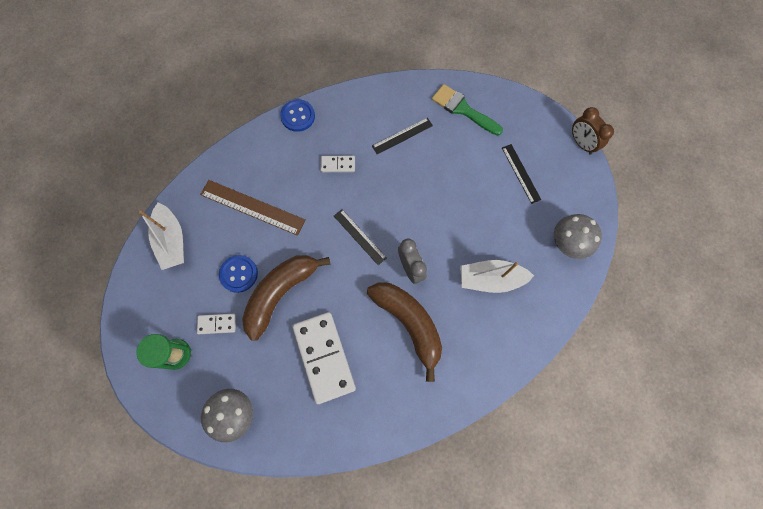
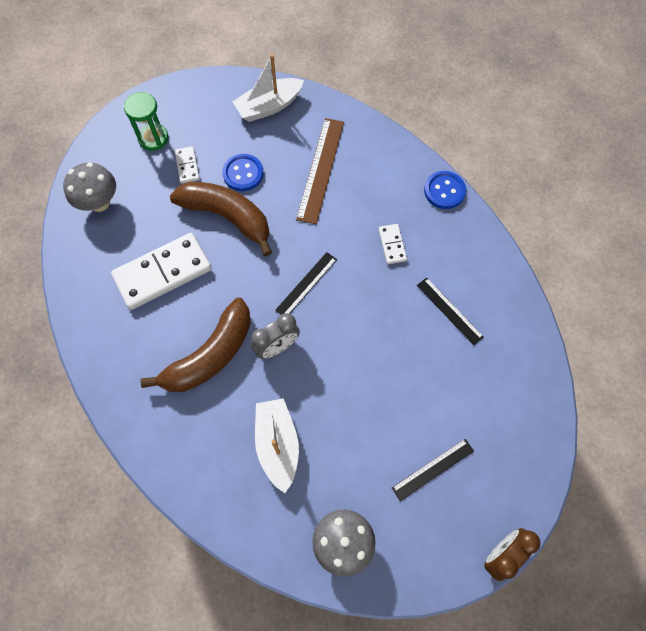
camera: 80 degrees right, 5 degrees down
green brush [432,84,503,136] -> none

